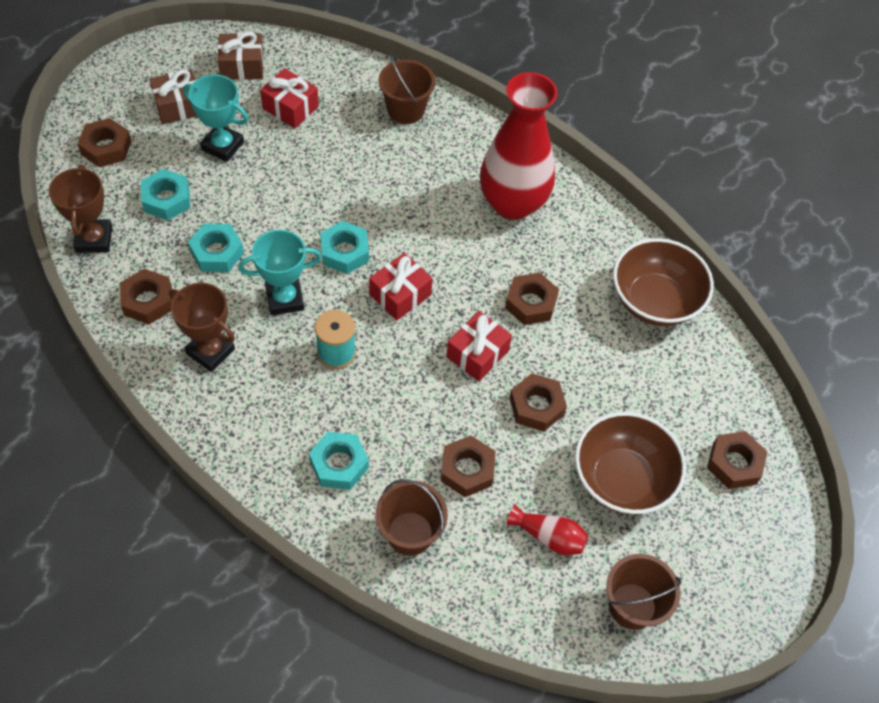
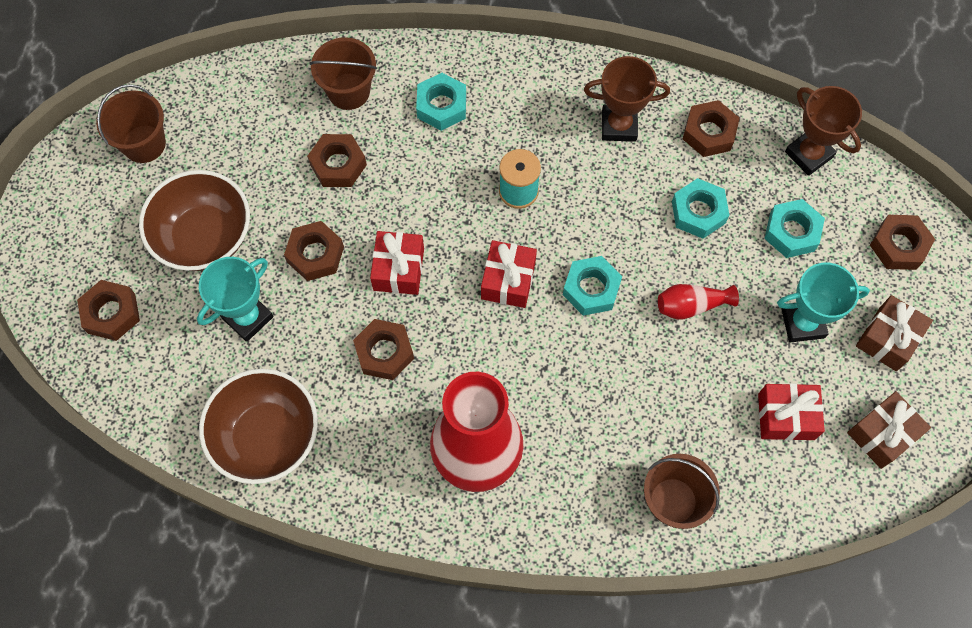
camera: 150 degrees right, 10 degrees up
turquoise trophy [238,230,322,315] -> turquoise trophy moved to [197,257,273,342]
red vase [507,505,588,555] -> red vase moved to [658,284,739,319]

